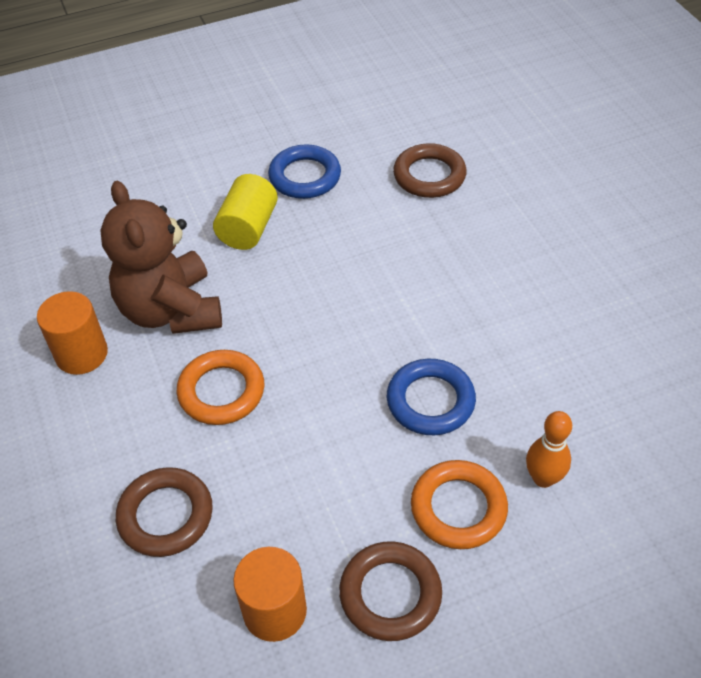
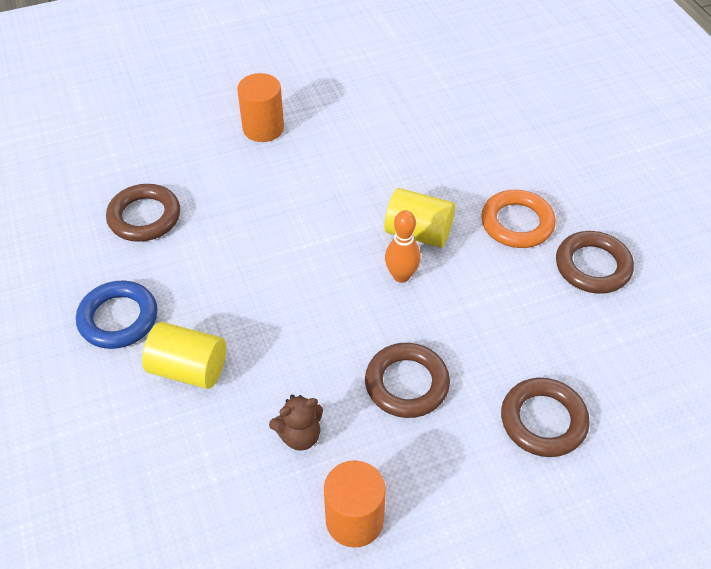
camera: 90 degrees left, 0 degrees up
brown teddy bear [100,181,222,334] -> brown teddy bear [269,395,323,451], size x0.45
orange ring [176,350,264,425] -> brown ring [365,343,450,418]
orange cylinder [233,547,307,642] -> orange cylinder moved to [237,73,284,142]
blue ring [387,359,476,435] -> yellow cylinder [384,188,455,248]
orange bowling pin [526,411,572,488] -> orange bowling pin moved to [385,210,421,283]

